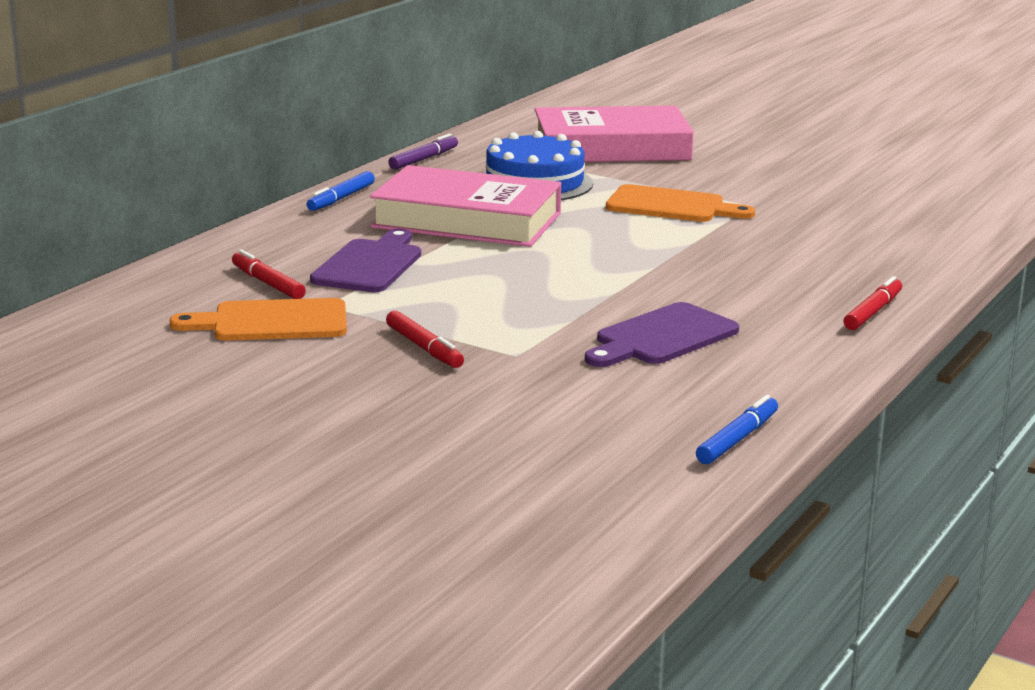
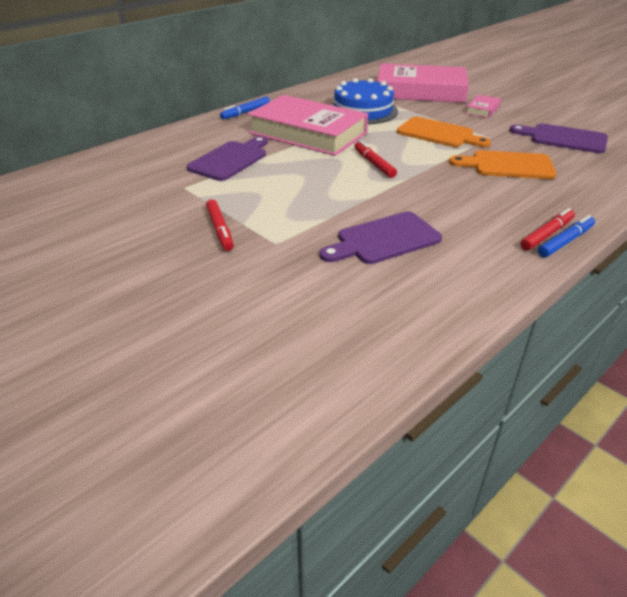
camera: 15 degrees right, 15 degrees up
orange cutting board [169,298,347,341] -> orange cutting board moved to [449,150,557,179]
red marker [232,250,306,299] -> red marker moved to [354,141,397,178]
purple marker [388,134,458,170] -> none
blue marker [696,395,778,464] -> blue marker moved to [538,215,595,258]
none -> pink book [465,95,501,118]
none -> purple cutting board [510,123,608,153]

